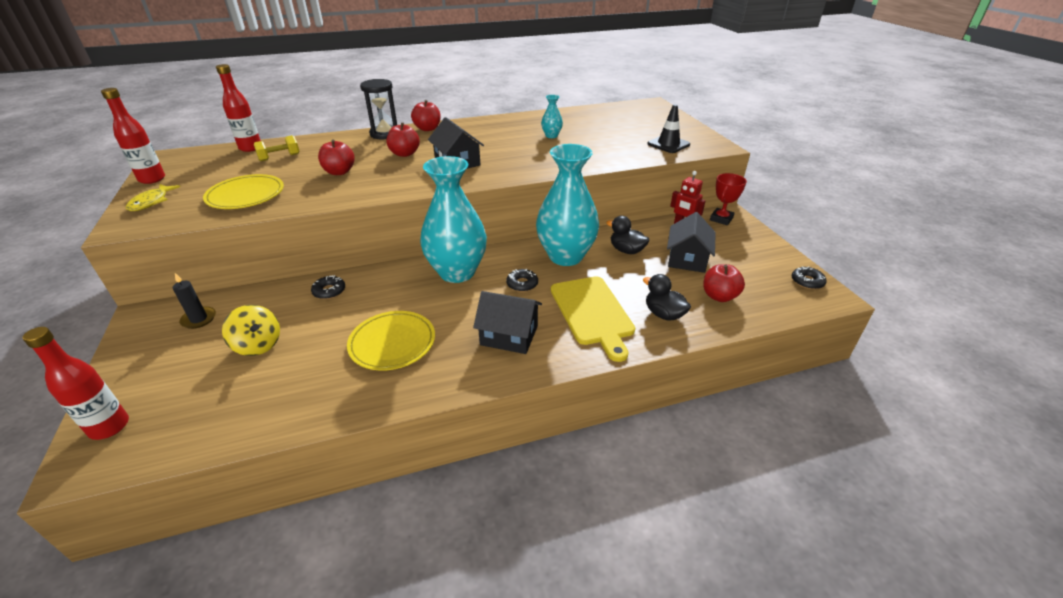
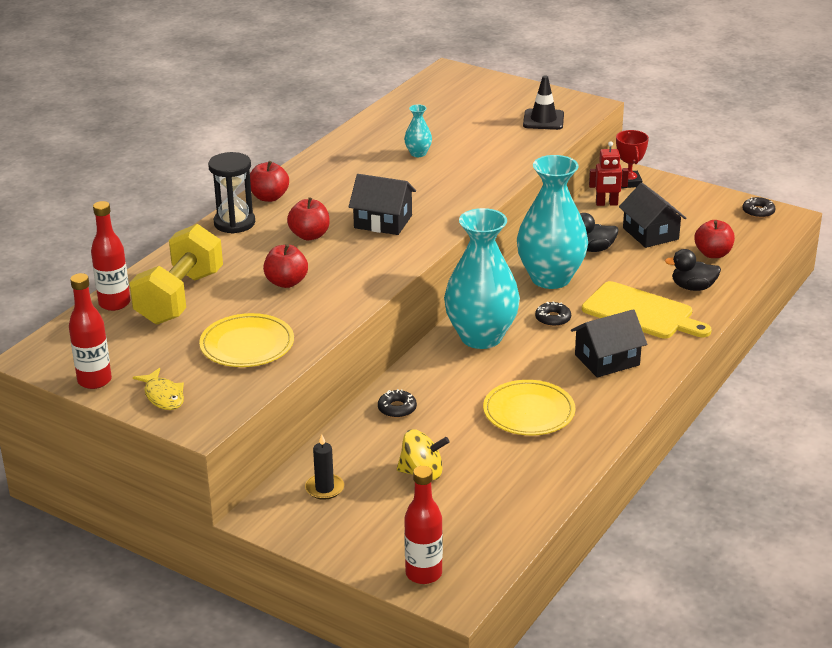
camera: 40 degrees left, 5 degrees down
yellow dumbbell [254,135,299,161] -> yellow dumbbell [129,224,223,324], size x2.11

